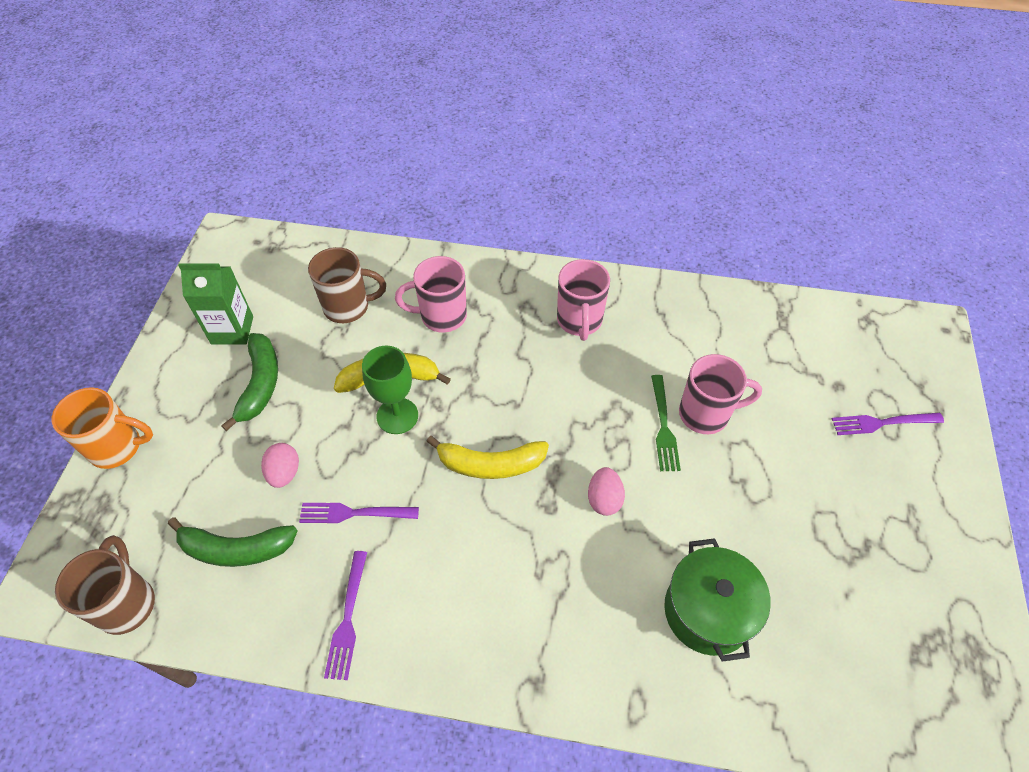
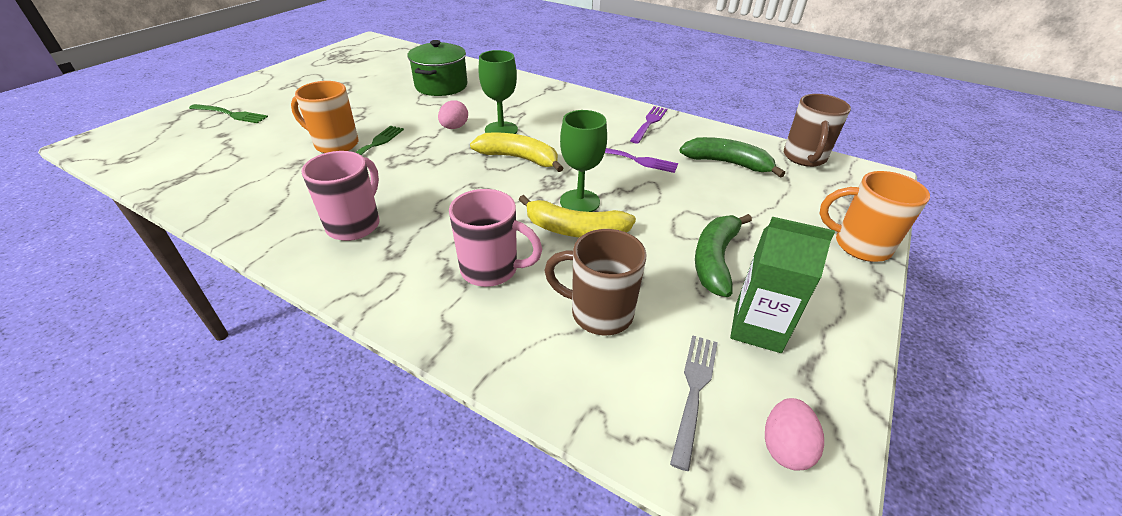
camera: 160 degrees left, 15 degrees down
pink egg [261,443,299,488] -> pink egg moved to [765,398,824,471]
pink mug [679,354,762,434] -> orange mug [291,81,359,153]
purple fork [832,413,944,435] -> green fork [189,104,268,123]
none -> green goblet [478,50,518,134]
none -> grey fork [670,335,718,471]

